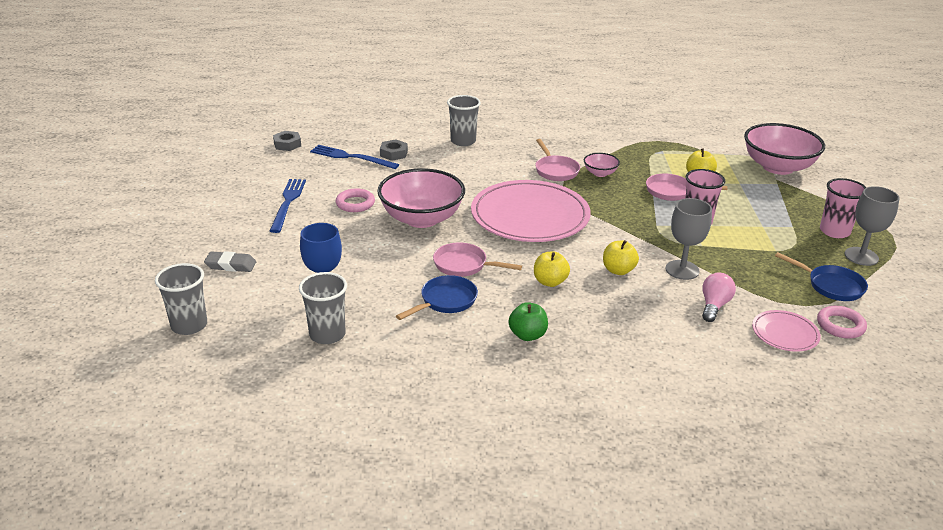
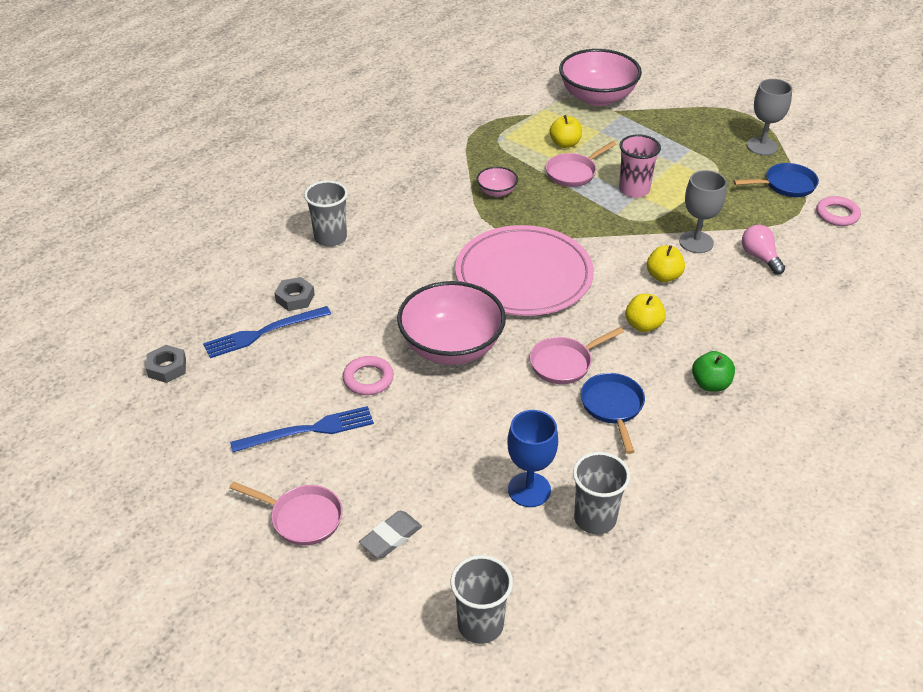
camera: 50 degrees left, 10 degrees up
blue fork [270,179,306,233] -> blue fork turned 120 degrees clockwise [230,406,374,452]
pink pan [535,139,580,181] -> pink pan moved to [229,481,343,546]
pink plate [752,310,821,352] -> none
pink cup [820,178,867,238] -> none

